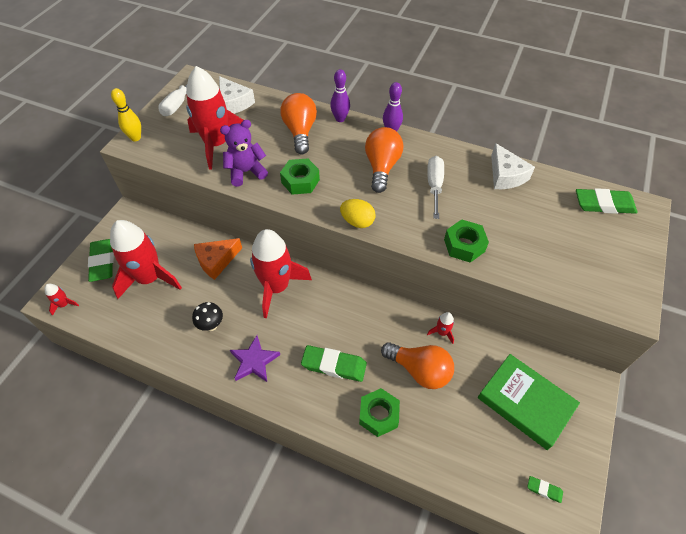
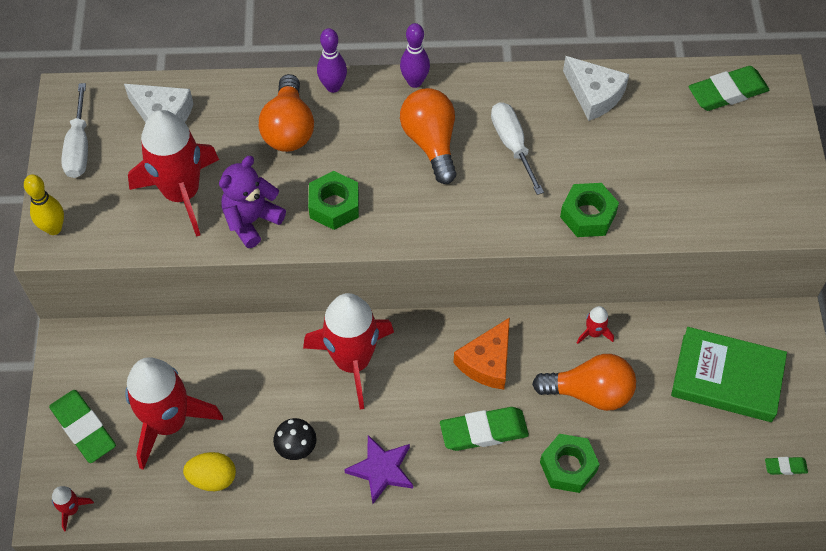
camera: 25 degrees left, 5 degrees up
orange cheese [194,238,242,280] -> orange cheese moved to [453,317,510,390]
orange light bulb [281,93,317,154] -> orange light bulb turned 150 degrees counterclockwise [259,74,314,152]
yellow egg [340,199,375,228] -> yellow egg moved to [183,452,236,491]

